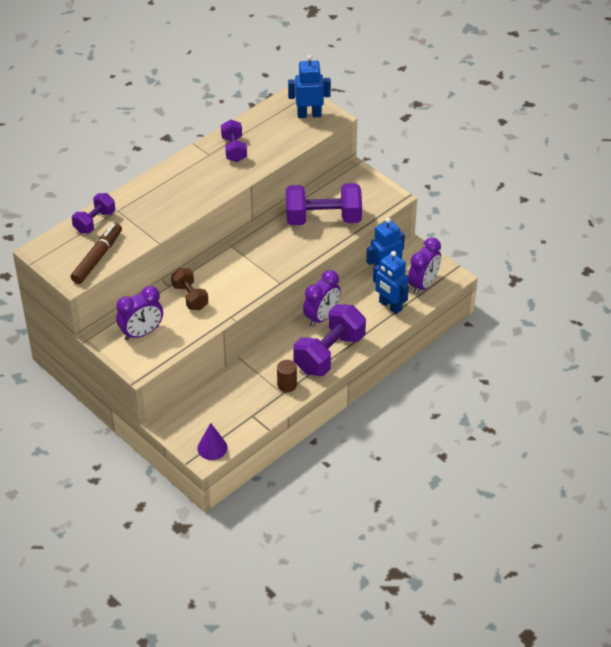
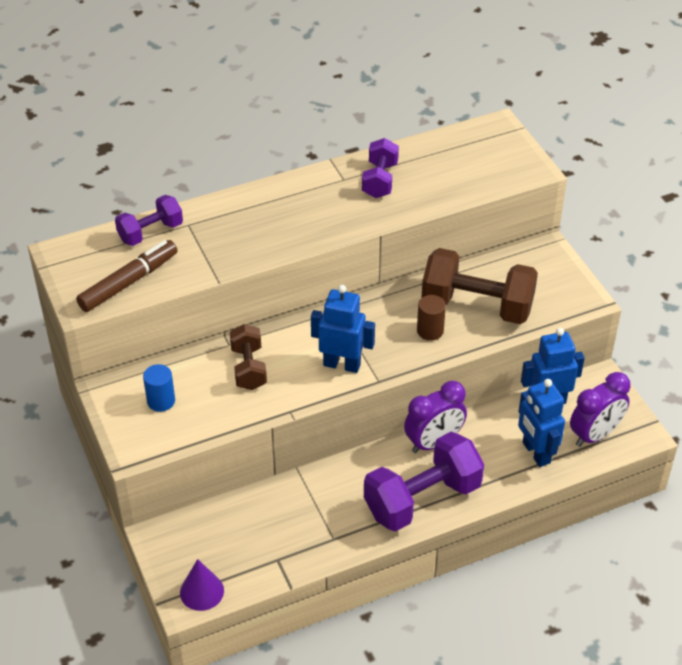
camera: 20 degrees right, 0 degrees up
purple clock [116,286,163,341] -> blue cylinder [143,364,175,412]
brown cylinder [277,360,297,392] -> brown cylinder moved to [417,295,446,341]
purple dumbbell [286,183,362,225] -> brown dumbbell [421,248,538,324]
blue robot [288,55,331,118] -> blue robot moved to [311,285,375,373]

